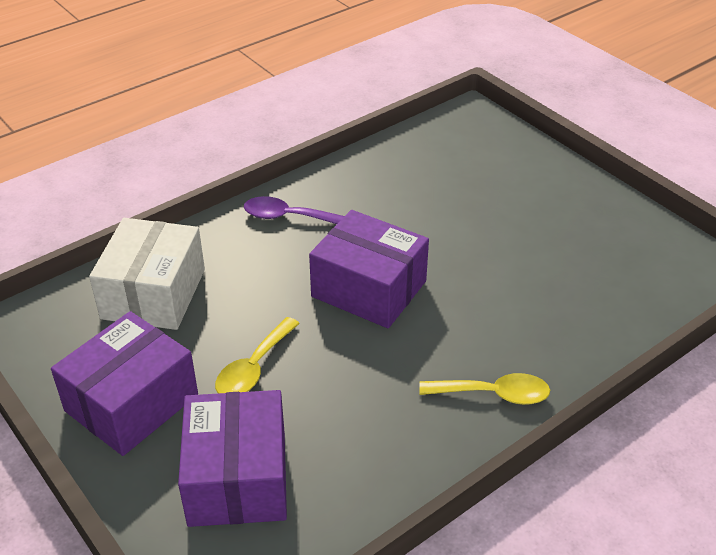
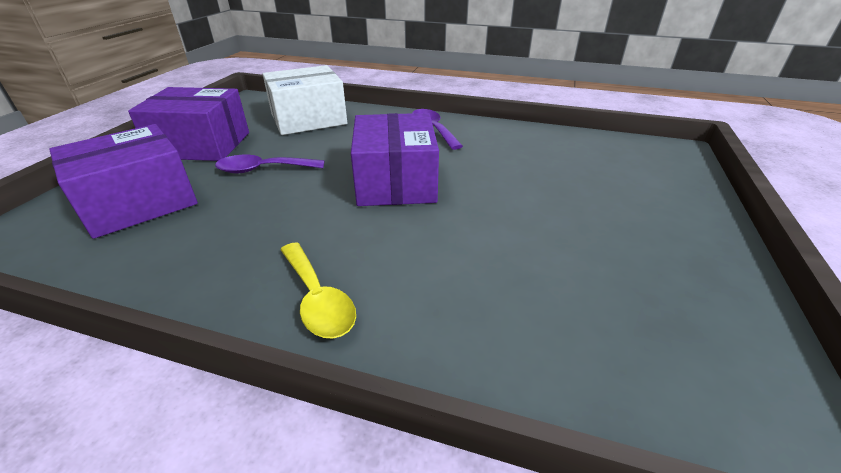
camera: 55 degrees right, 5 degrees down
yellow spoon [215,317,300,393] -> purple spoon [215,155,324,173]

